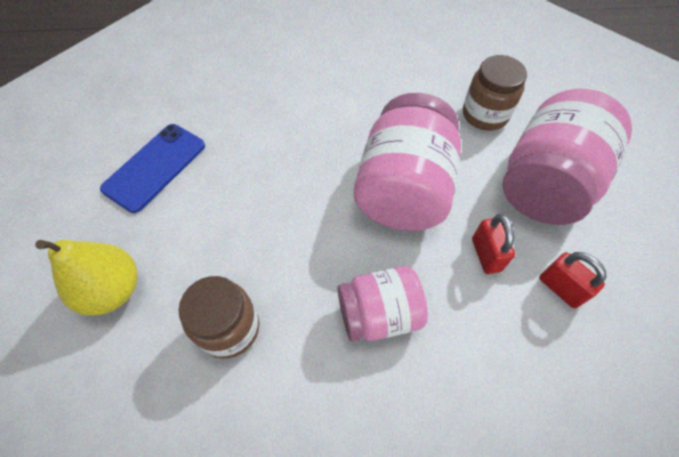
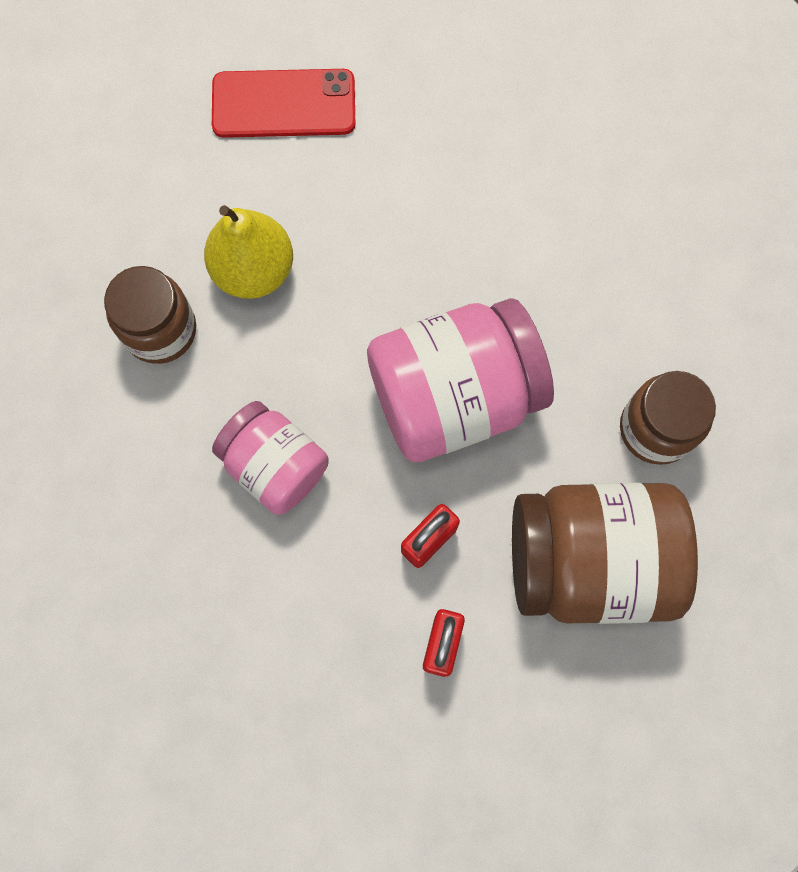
camera: 55 degrees right, 15 degrees up
yellow pear [35,240,138,316] -> yellow pear moved to [204,205,293,299]
blue phone [100,124,205,213] -> red phone [212,69,355,138]
pink jar [503,89,632,225] -> brown jar [512,483,698,624]

